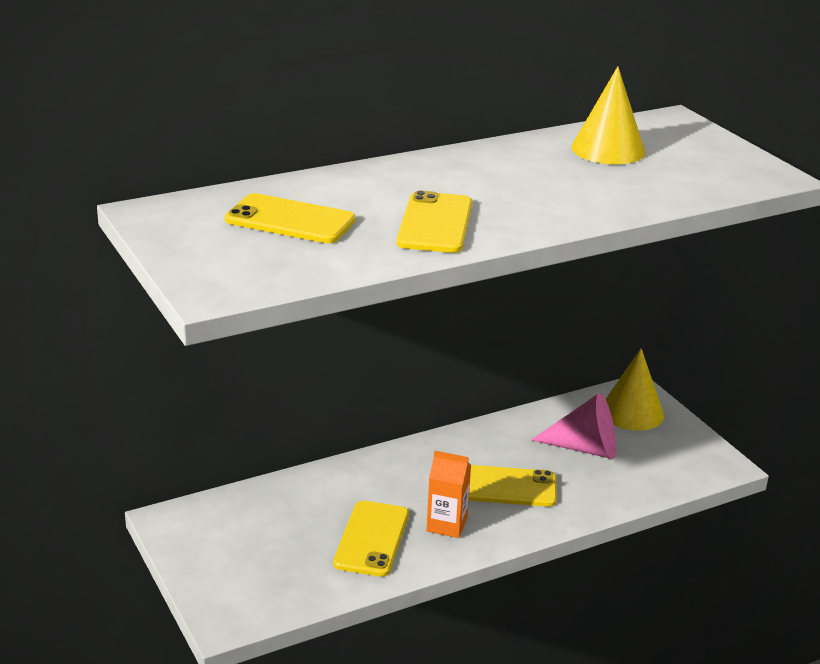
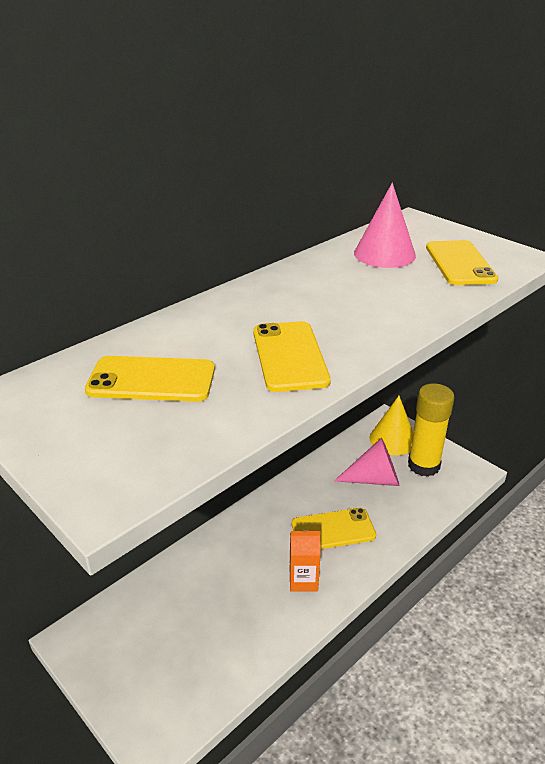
camera: 15 degrees left, 5 degrees up
yellow phone [333,501,409,577] -> yellow phone moved to [426,240,498,285]
yellow cone [571,66,645,164] -> pink cone [354,183,416,268]
none -> yellow glue stick [408,383,455,477]

